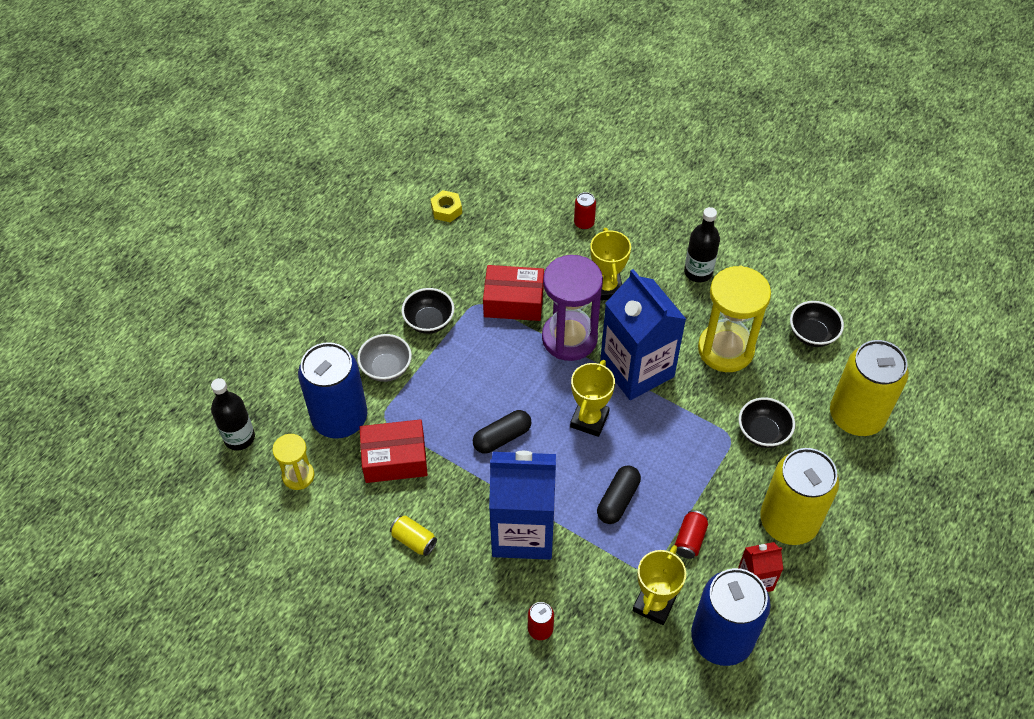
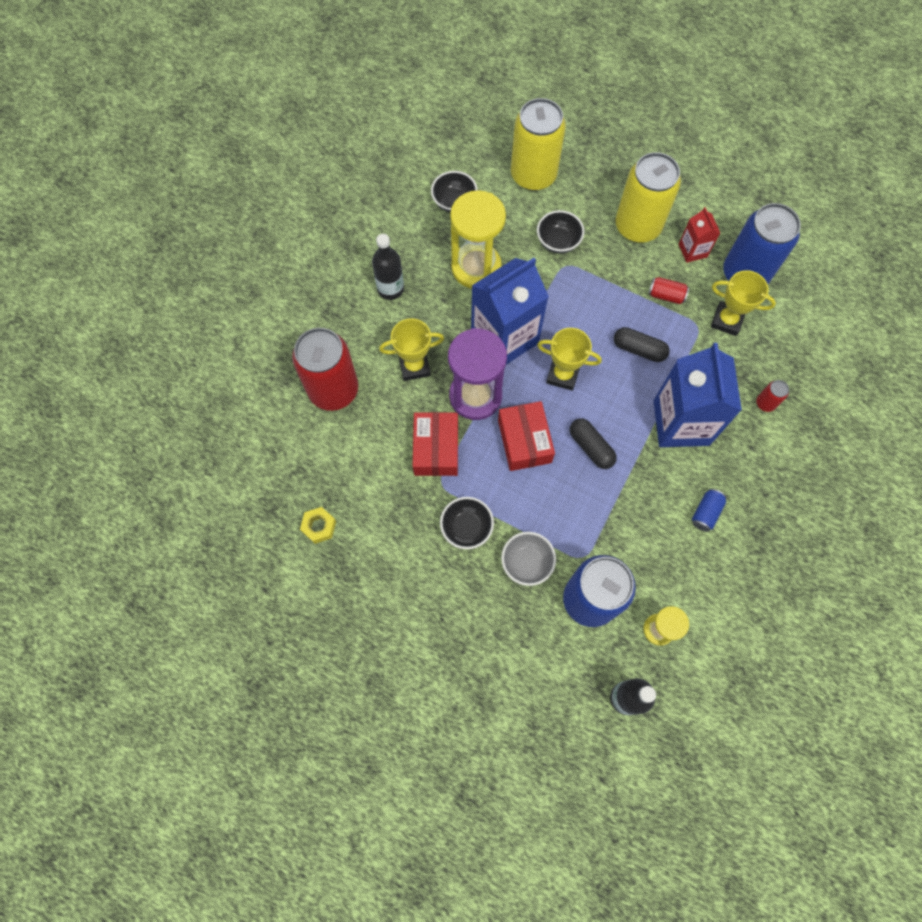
camera: 95 degrees left, 15 degrees up
red box [359,419,428,483] -> red box moved to [498,401,555,471]
yellow can [390,515,437,556] -> blue can [692,489,727,532]
red can [574,192,596,230] -> red can [292,328,358,411], size x2.45

